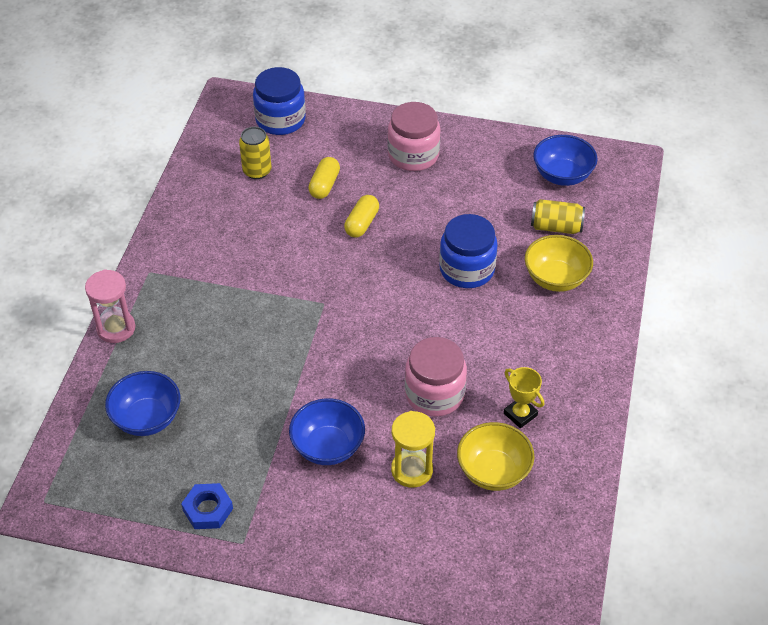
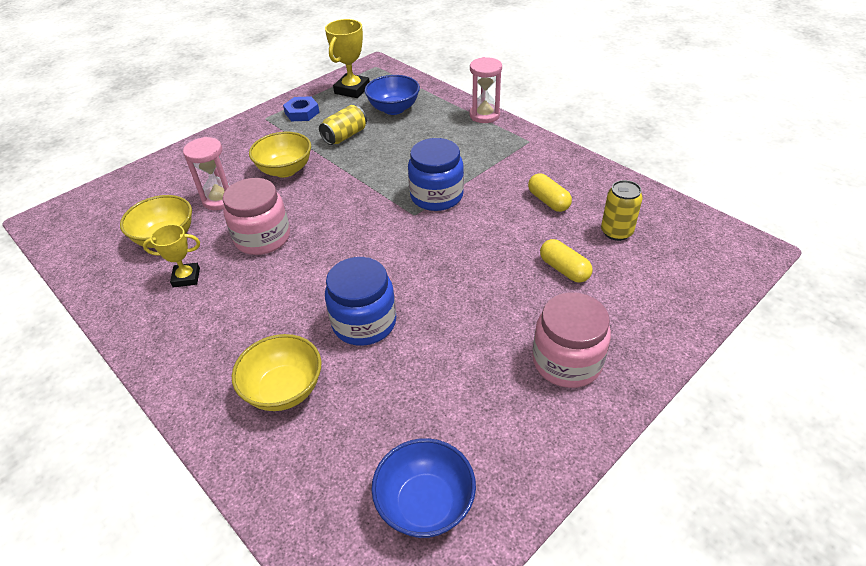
camera: 125 degrees right, 5 degrees down
blue jar [253,67,306,135] -> blue jar moved to [408,138,464,211]
blue bowl [289,398,365,465] -> yellow bowl [249,132,311,178]
yellow capsule [344,195,379,238] -> yellow capsule moved to [528,173,572,212]
yellow hourglass [391,411,435,488] -> pink hourglass [183,137,230,210]
yellow can [531,199,585,234] -> yellow can moved to [319,105,367,145]
none -> yellow trophy [325,19,370,98]

